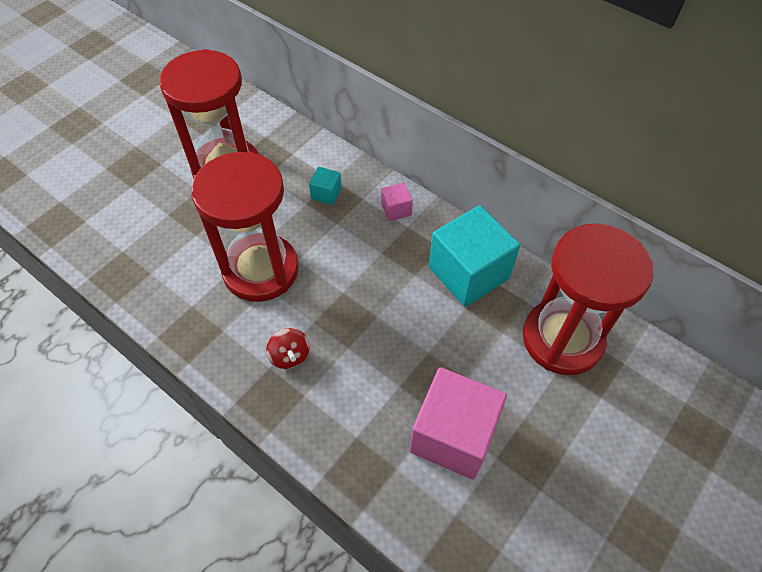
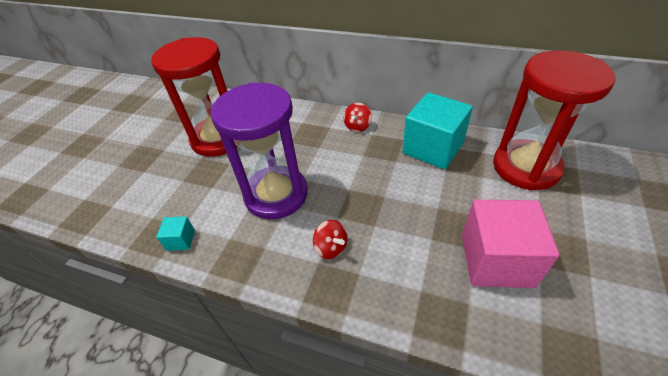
camera: 15 degrees left, 10 degrees down
red hourglass [191,152,299,302] -> purple hourglass [211,82,308,219]
turquoise cube [309,167,342,205] -> turquoise cube moved to [156,217,195,250]
pink cube [381,183,413,221] -> red spinning top [344,103,372,132]

